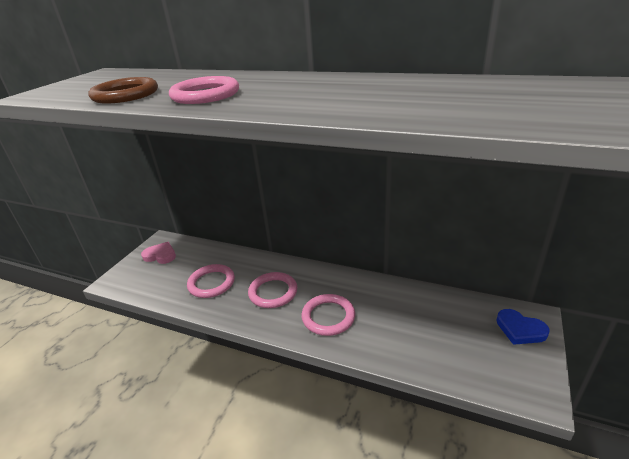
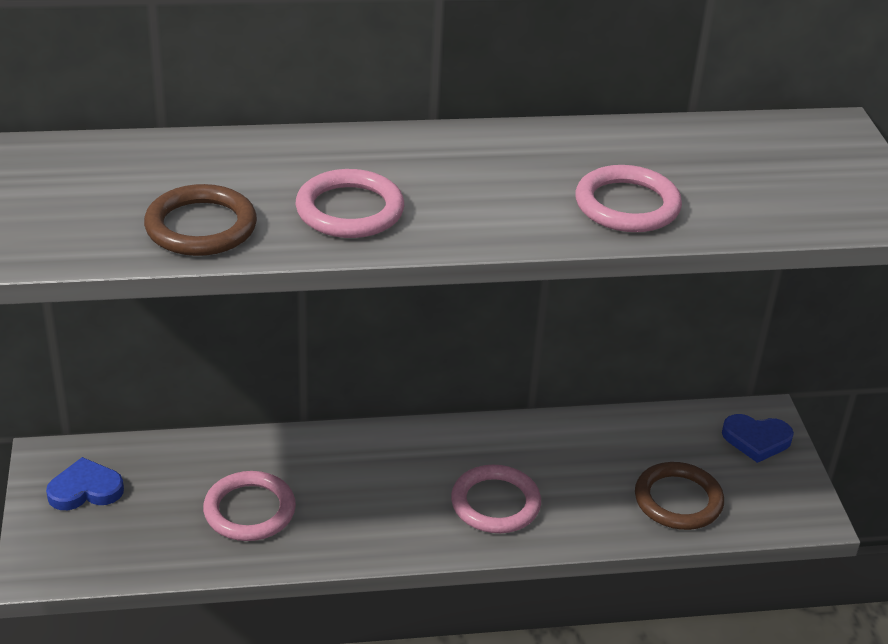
camera: 35 degrees left, 5 degrees up
pink heart [141,242,176,264] -> blue heart [46,457,124,510]
pink ring [248,272,297,308] -> pink ring moved to [575,165,682,232]
none -> brown ring [635,462,724,530]

